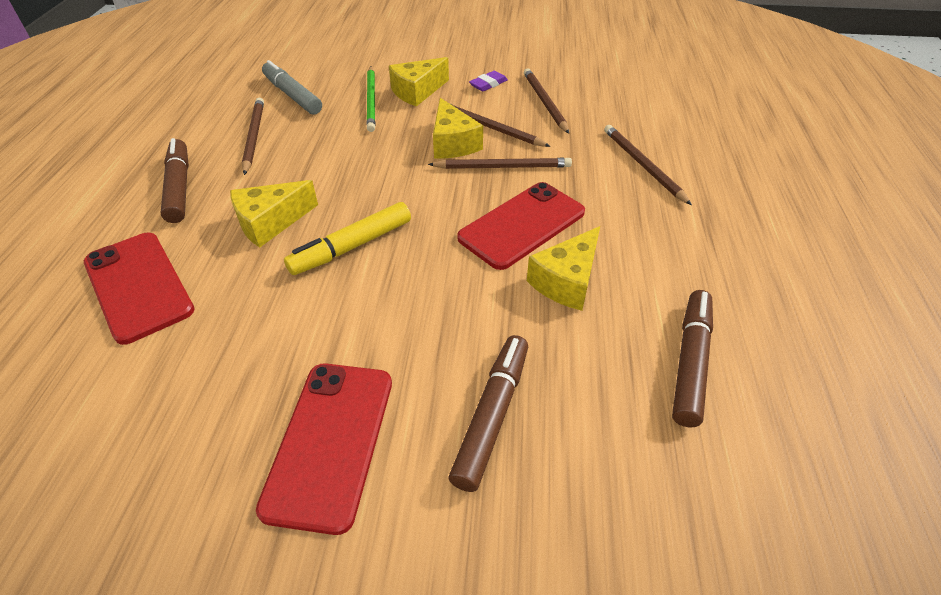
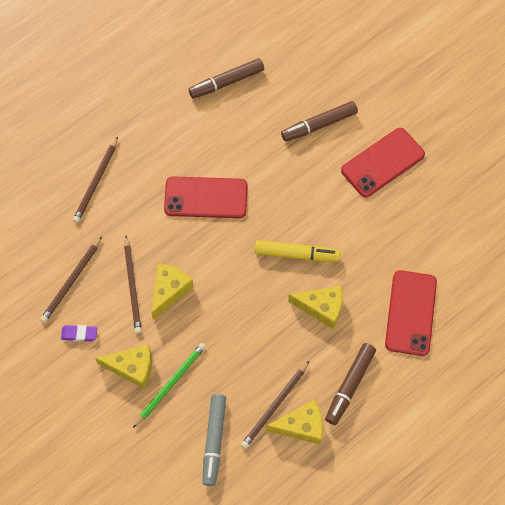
camera: 135 degrees left, 20 degrees up
brown pencil [428,158,572,169] -> none
yellow cheese [527,226,600,311] -> yellow cheese moved to [266,399,323,445]

